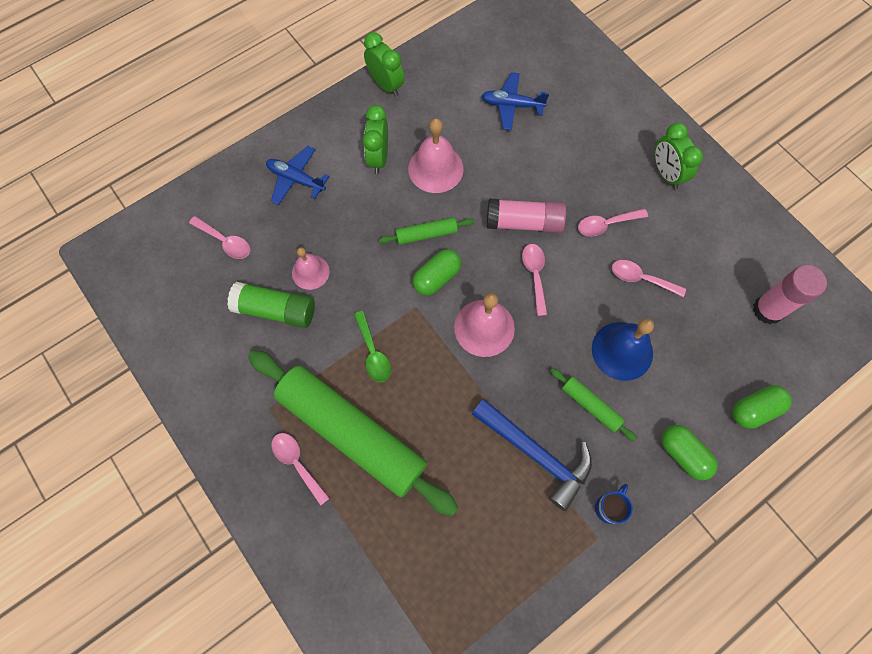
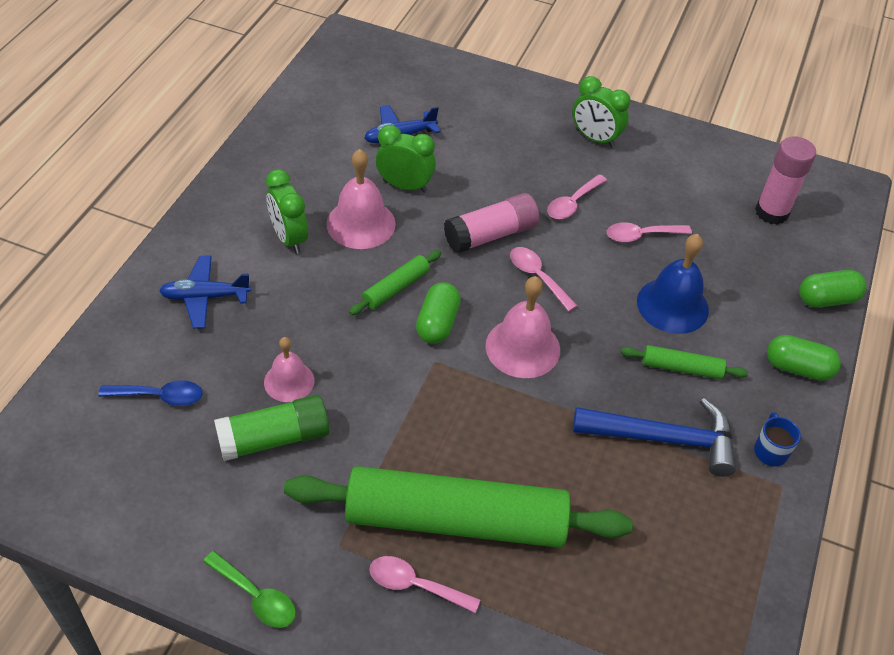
camera: 35 degrees left, 20 degrees down
pink spoon [189,216,250,259] -> blue spoon [98,380,202,406]
green spoon [354,311,391,382] -> green spoon moved to [203,551,296,628]
green clock [364,32,405,97] -> green clock moved to [376,125,436,193]
green capsule [732,385,792,429] -> green capsule turned 45 degrees clockwise [799,270,867,308]

